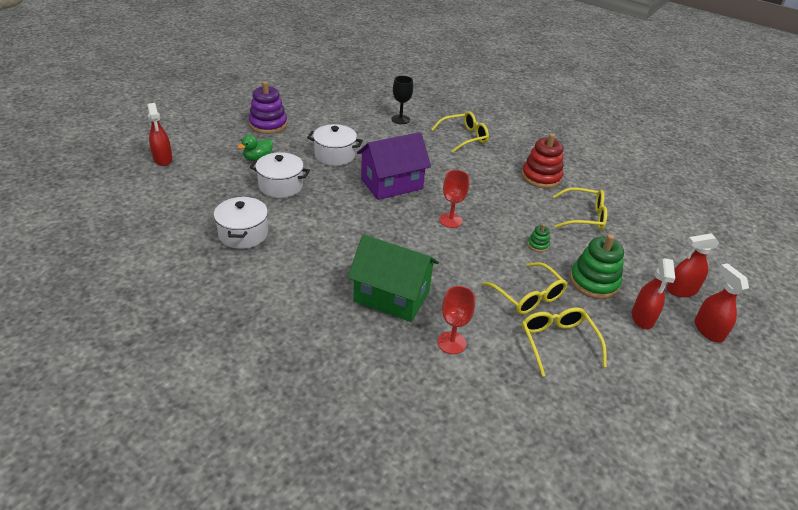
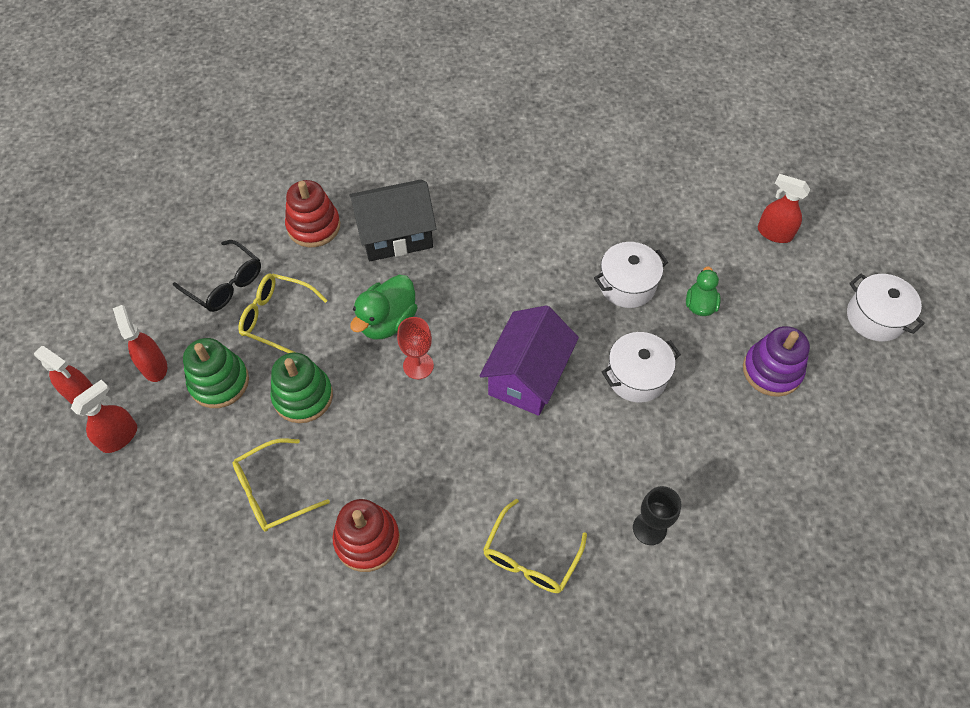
camera: 145 degrees right, 20 degrees up
white pot [214,197,268,249] -> white pot moved to [847,274,925,341]
green house [347,235,439,322] -> black house [349,179,437,261]
red goblet [438,286,475,354] -> red stacking toy [285,180,340,247]
yellow glasses [522,308,607,377] -> black glasses [173,240,261,312]
green stacking toy [528,224,550,252] -> green stacking toy [271,352,333,423], size x2.16
none -> green duck [350,275,417,339]

